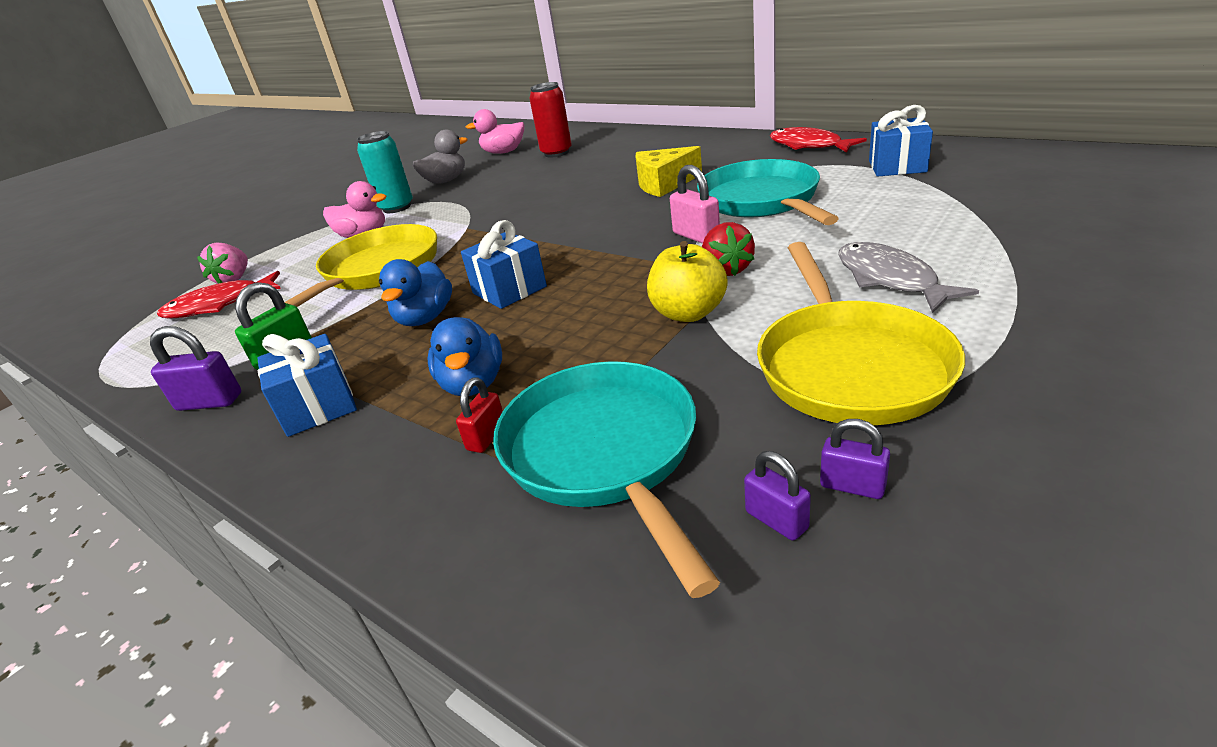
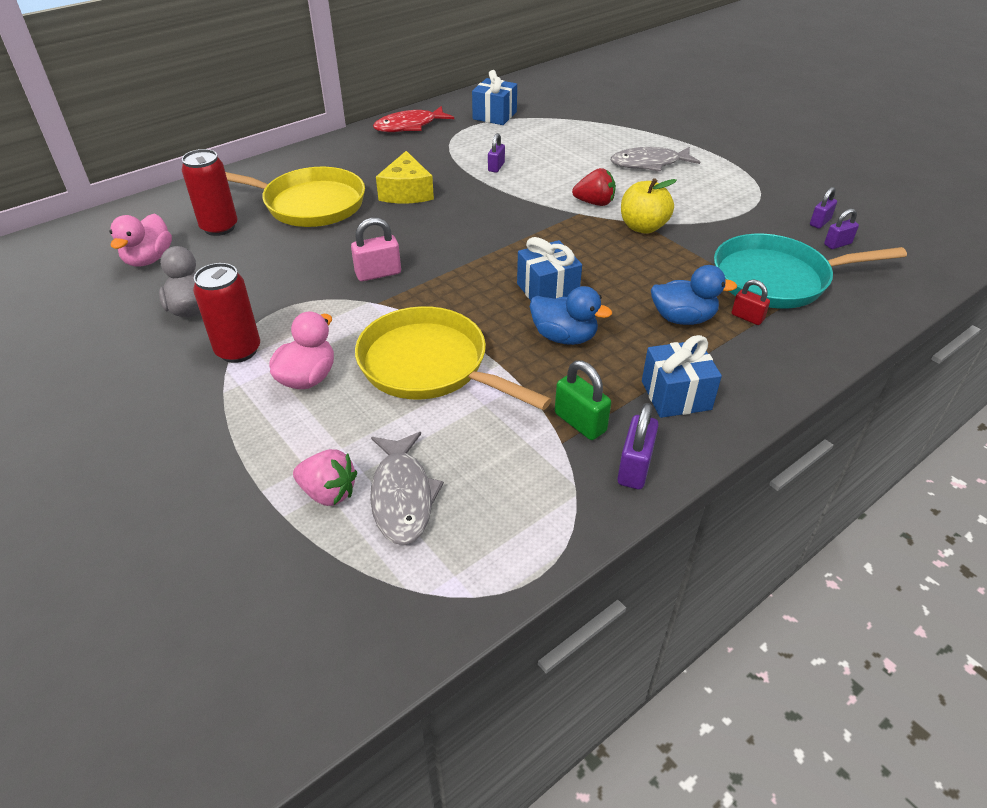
camera: 80 degrees left, 10 degrees up
red fish [157,271,281,319] -> grey fish [370,432,444,545]
turquoise can [357,131,413,213] -> red can [193,263,260,363]
pink padlock [670,165,720,244] -> pink padlock moved to [351,218,401,281]
turquoise pan [697,159,839,225] -> purple padlock [488,133,505,173]
yellow pan [757,242,965,425] -> yellow pan moved to [225,167,365,227]

